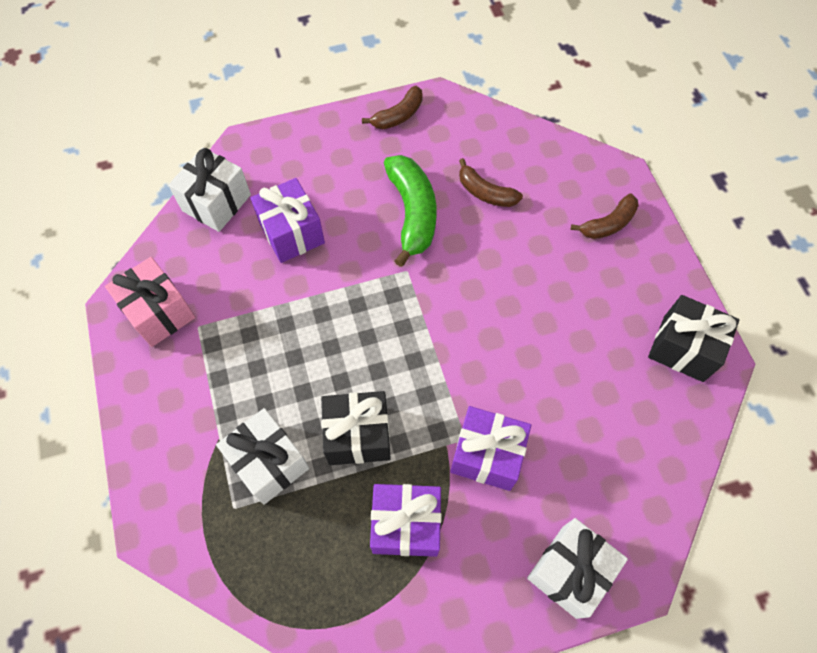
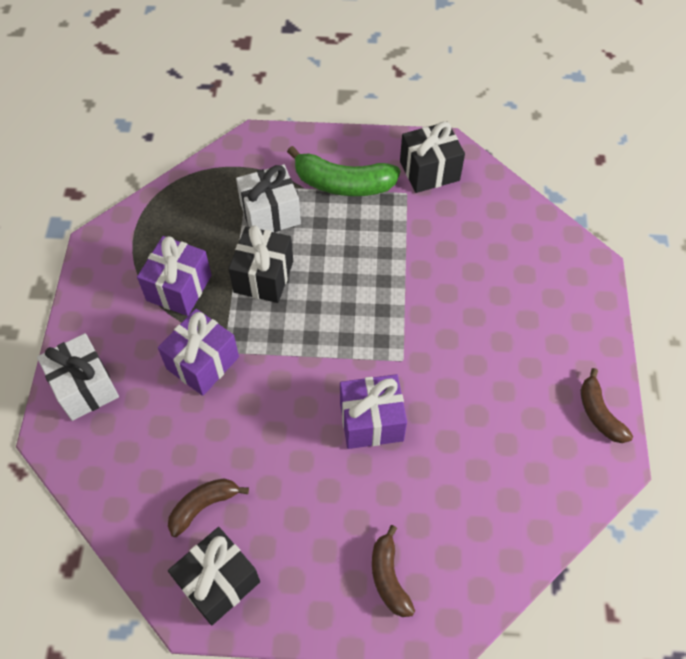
camera: 110 degrees right, 5 degrees down
pink gift [105,257,196,347] -> black gift [400,122,465,193]
white gift [168,147,251,232] -> none
purple gift [251,178,325,263] -> purple gift moved to [340,374,407,449]
green banana [384,155,436,267] -> green banana moved to [287,146,400,196]
brown banana [459,158,523,207] -> brown banana moved to [168,478,249,537]

